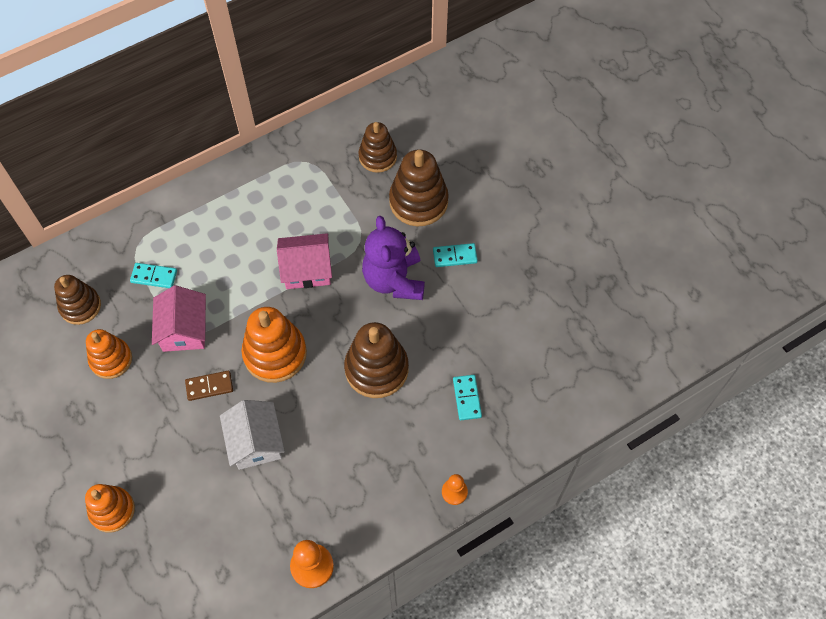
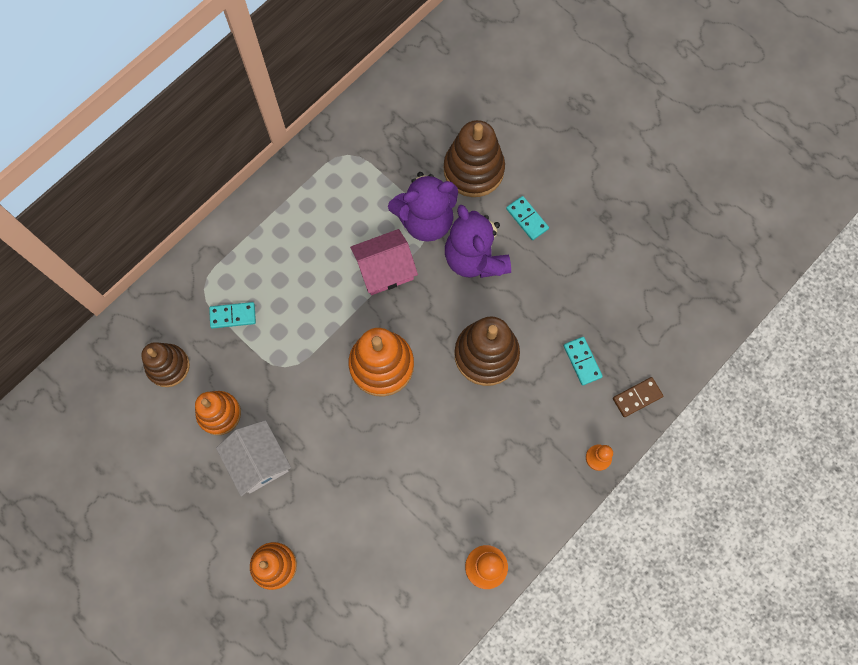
camera: 15 degrees left, 10 degrees up
pink house [152,285,206,352] -> none
brown domino [185,371,233,401] -> brown domino moved to [613,377,663,417]
white house [220,400,285,470] -> white house moved to [216,420,291,496]
brown stacking toy [359,122,397,173] -> none
turquoise domino [433,243,478,267] -> turquoise domino turned 75 degrees clockwise [506,196,549,240]
none -> purple teddy bear [388,172,458,242]

